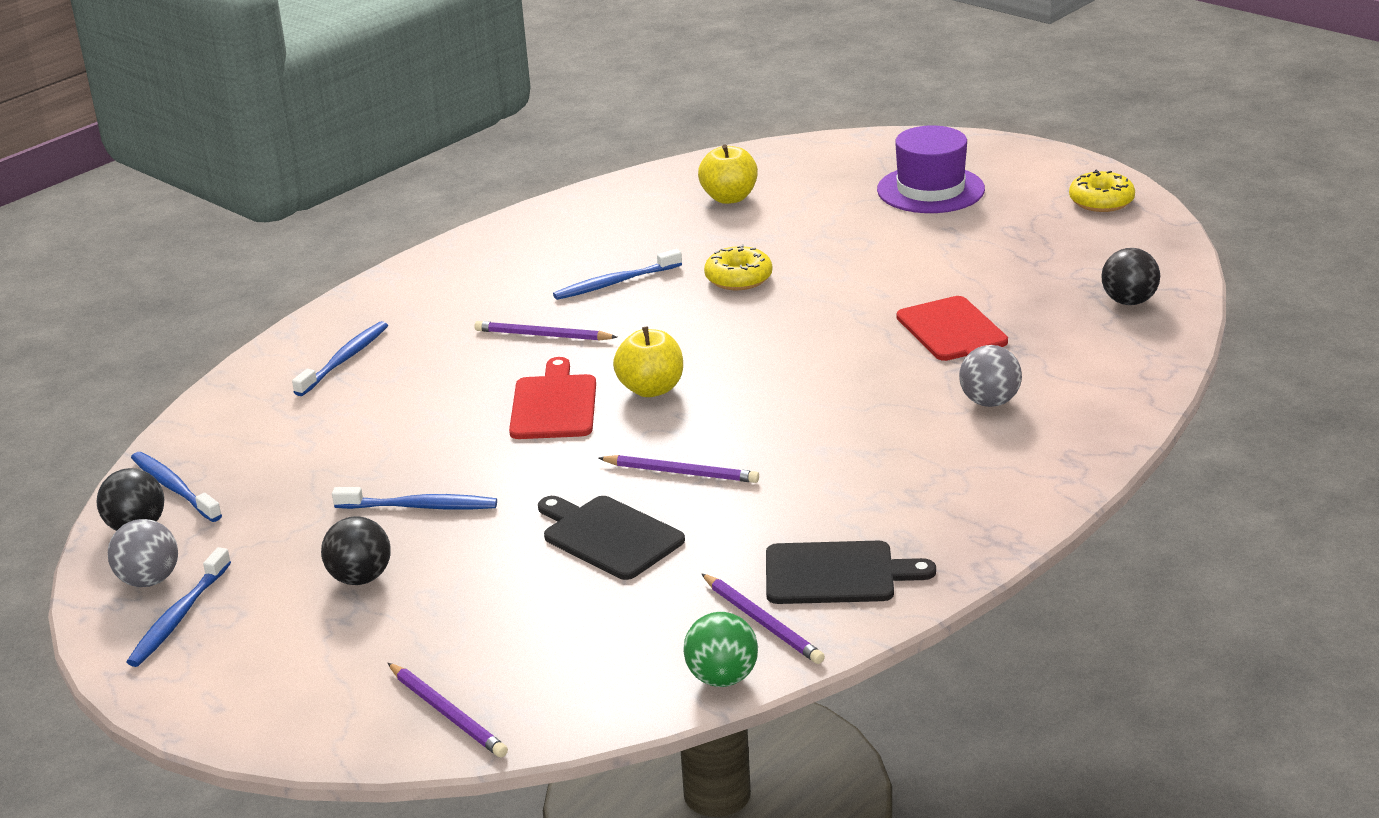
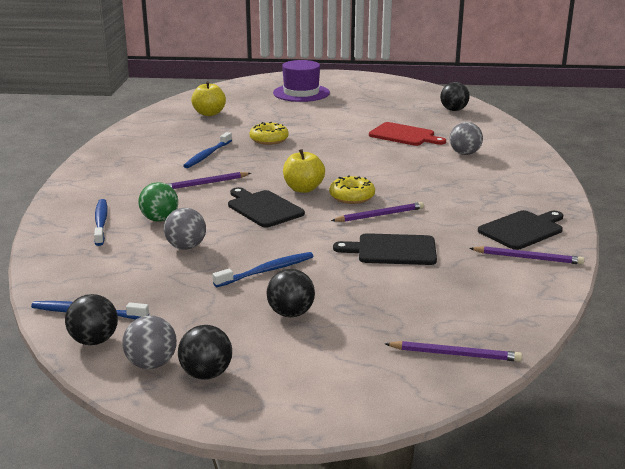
camera: 40 degrees left, 5 degrees down
blue toothbrush [127,547,231,667] -> black ball [178,325,232,380]
red cutting board [509,357,596,439] -> black cutting board [228,187,305,227]
green ball [683,612,758,687] -> green ball moved to [138,182,178,222]
yellow donut [1069,169,1135,212] -> yellow donut moved to [329,175,375,204]
none -> grey ball [164,208,206,250]

